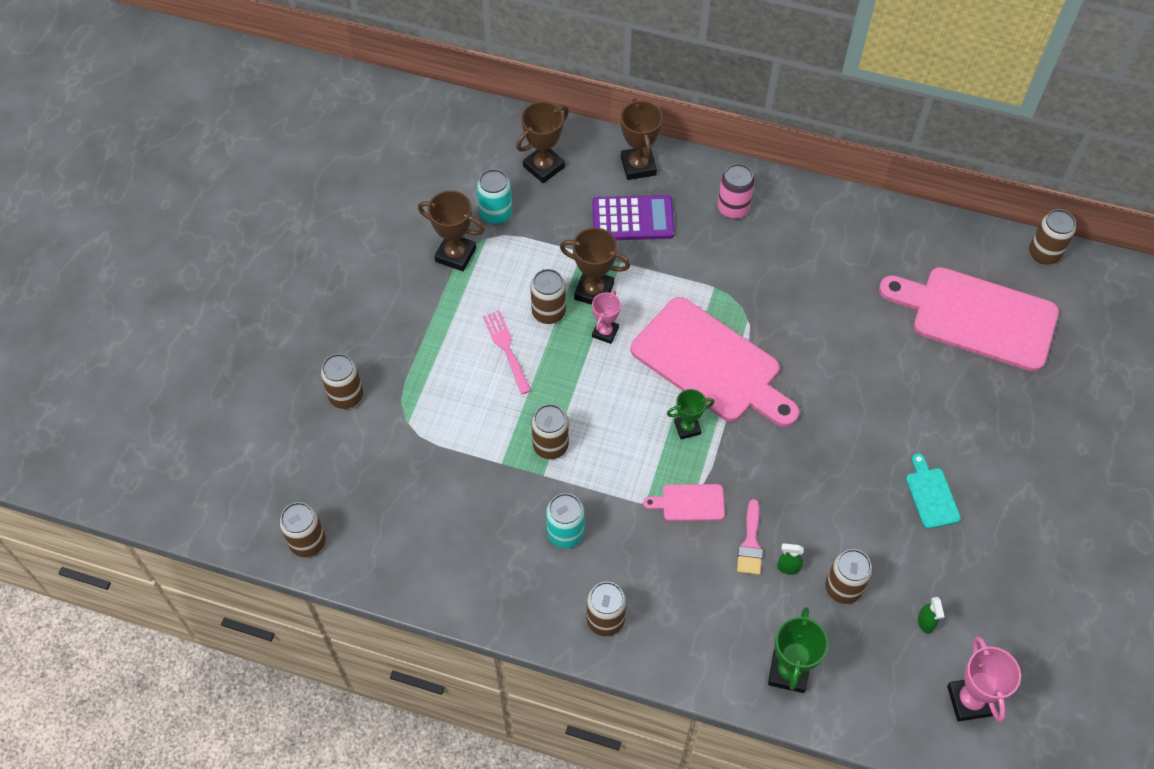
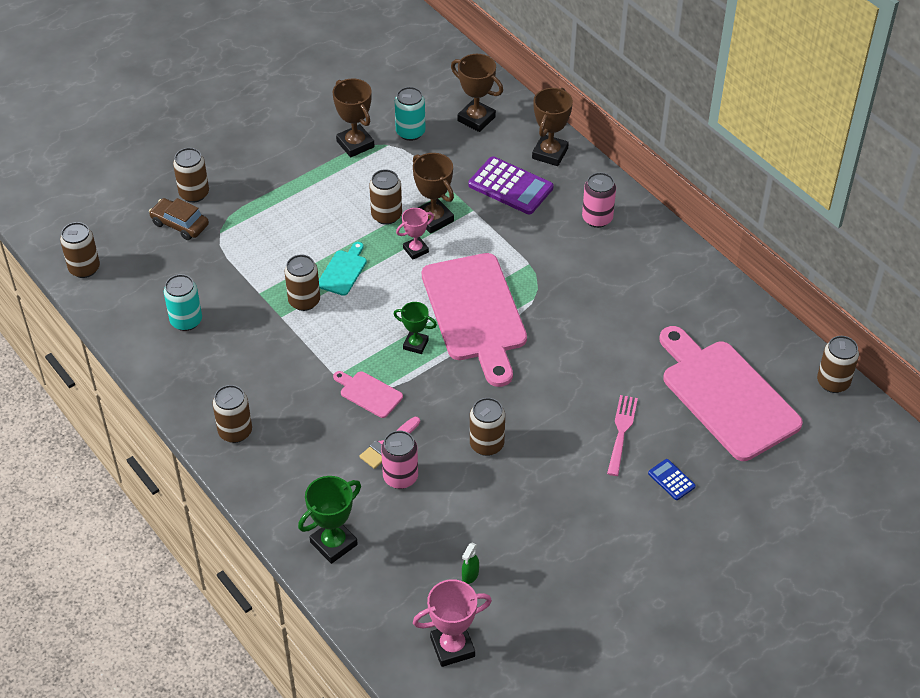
camera: 35 degrees right, 10 degrees down
pink fork [483,310,532,394] -> pink fork moved to [607,395,638,476]
brown trophy [516,101,569,183] -> brown trophy turned 45 degrees clockwise [451,54,503,132]
turquoise can [546,493,585,548] -> turquoise can moved to [164,274,202,331]
green spray bottle [777,543,804,575] -> pink can [381,431,418,489]
brown can [825,549,873,604] -> brown can moved to [470,398,505,456]
turquoise cutting board [906,453,961,529] -> turquoise cutting board moved to [319,242,367,296]
pink trophy [947,636,1021,722] -> pink trophy turned 45 degrees clockwise [413,579,492,667]
none -> brown car [149,198,209,240]
none -> blue calculator [648,459,696,500]

